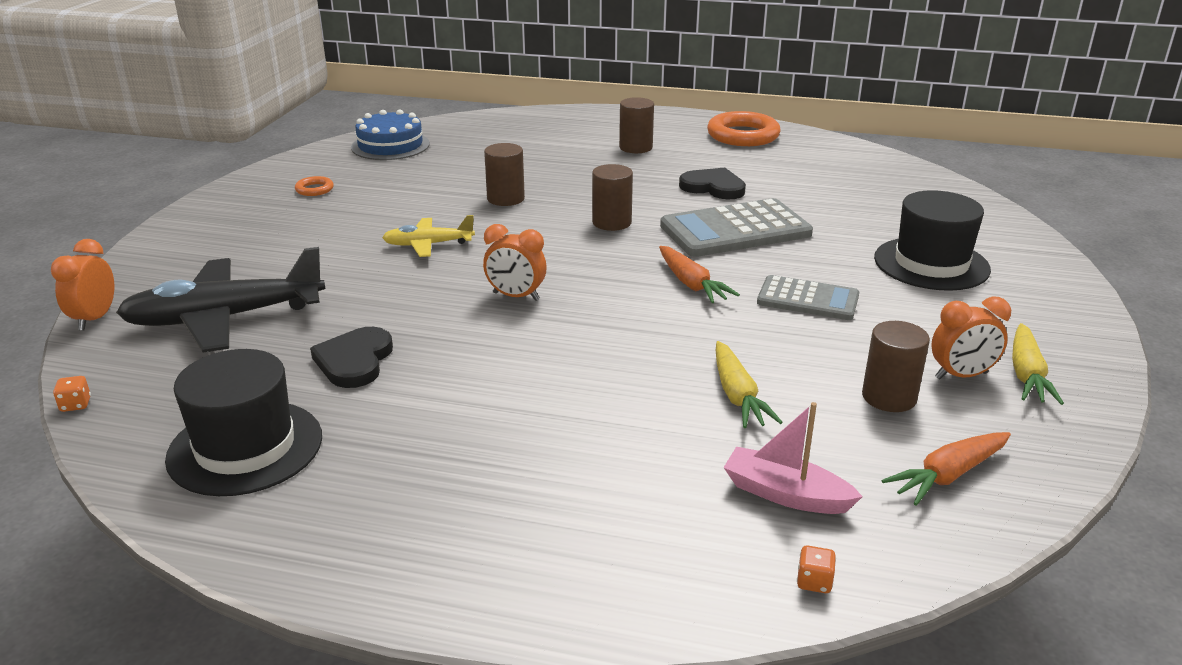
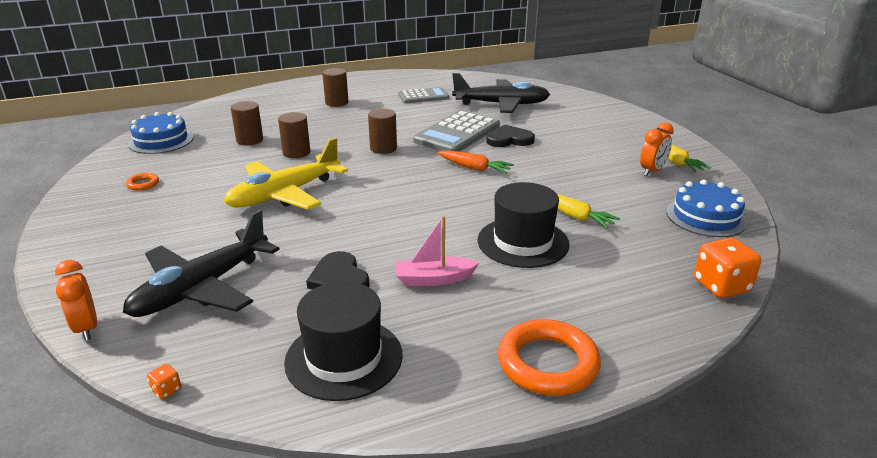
camera: 35 degrees left, 0 degrees up
yellow plane [382,215,475,257] -> yellow plane [224,138,348,210], size x1.88
orange clock [483,224,547,301] -> none
black heart [679,167,746,199] -> black heart moved to [486,125,535,147]
orange ring [707,111,781,146] -> orange ring moved to [498,319,601,396]
pink boat [723,402,863,514] -> pink boat moved to [395,216,479,286]
grey calculator [757,275,859,320] -> grey calculator moved to [398,87,449,103]
orange dice [797,546,836,593] -> orange dice [694,237,761,298], size x2.29
brown cylinder [862,321,930,412] -> brown cylinder moved to [231,101,263,145]
black hat [874,190,991,291] -> black hat moved to [478,182,570,268]
orange carrot [882,432,1011,506] -> blue cake [666,179,747,237]
none -> black plane [452,73,550,113]

